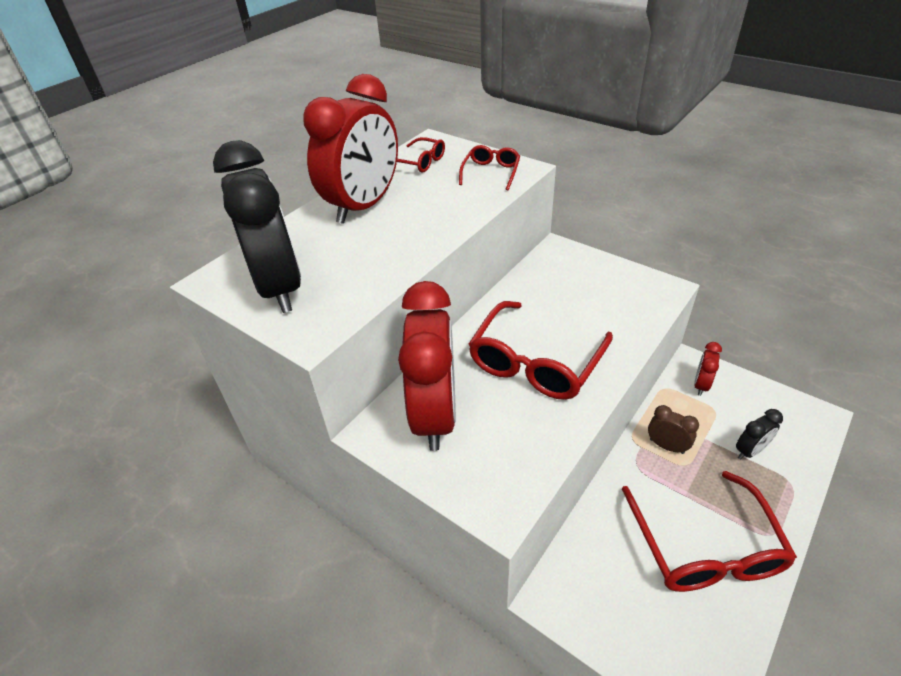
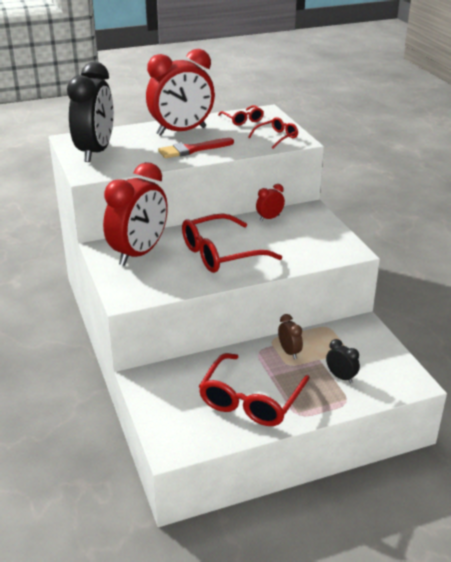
camera: 30 degrees right, 10 degrees down
red clock [694,342,722,396] -> red clock moved to [256,184,285,221]
black clock [736,409,783,460] -> black clock turned 135 degrees counterclockwise [326,339,360,384]
none -> red brush [158,138,234,158]

